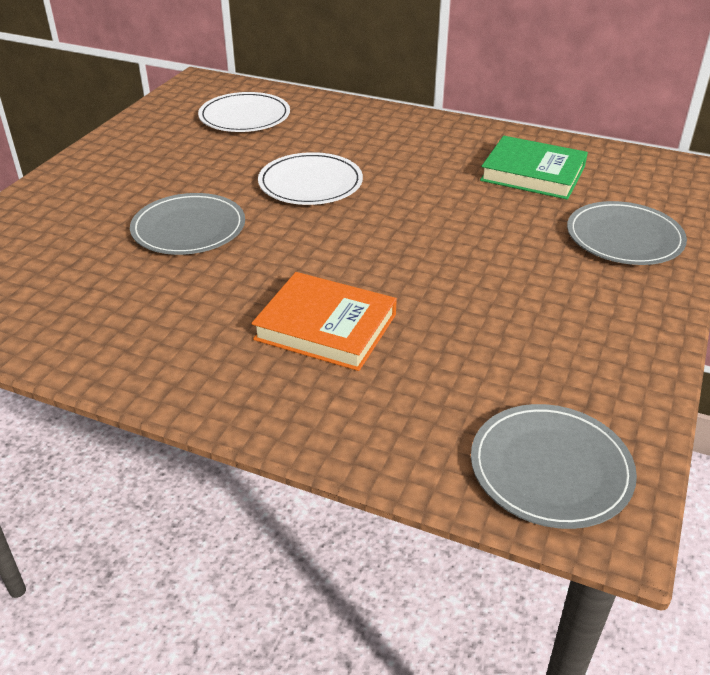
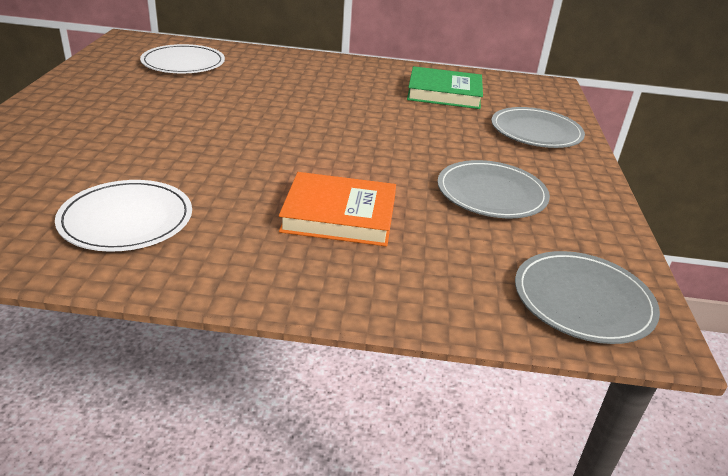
camera: 20 degrees left, 5 degrees down
grey plate [130,193,245,255] -> grey plate moved to [437,160,550,218]
white plate [258,152,363,205] -> white plate moved to [55,180,192,252]

